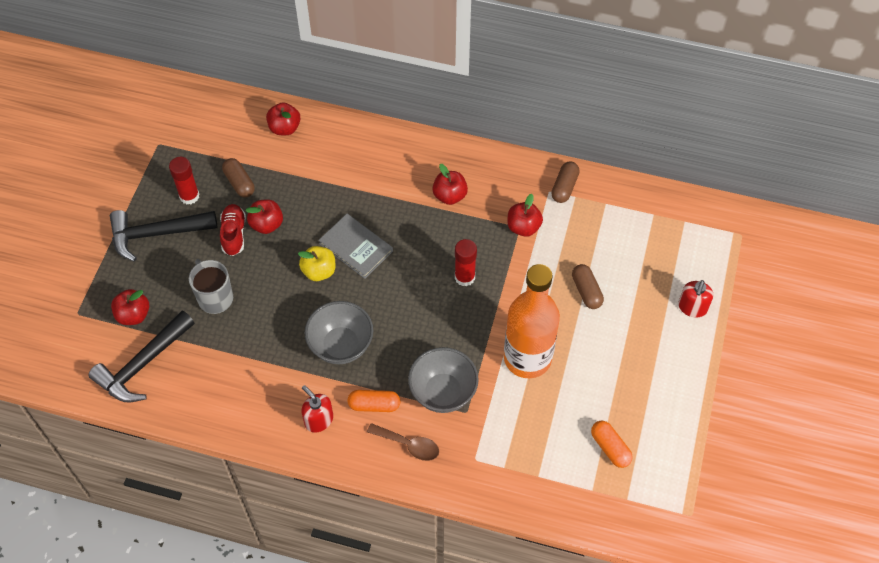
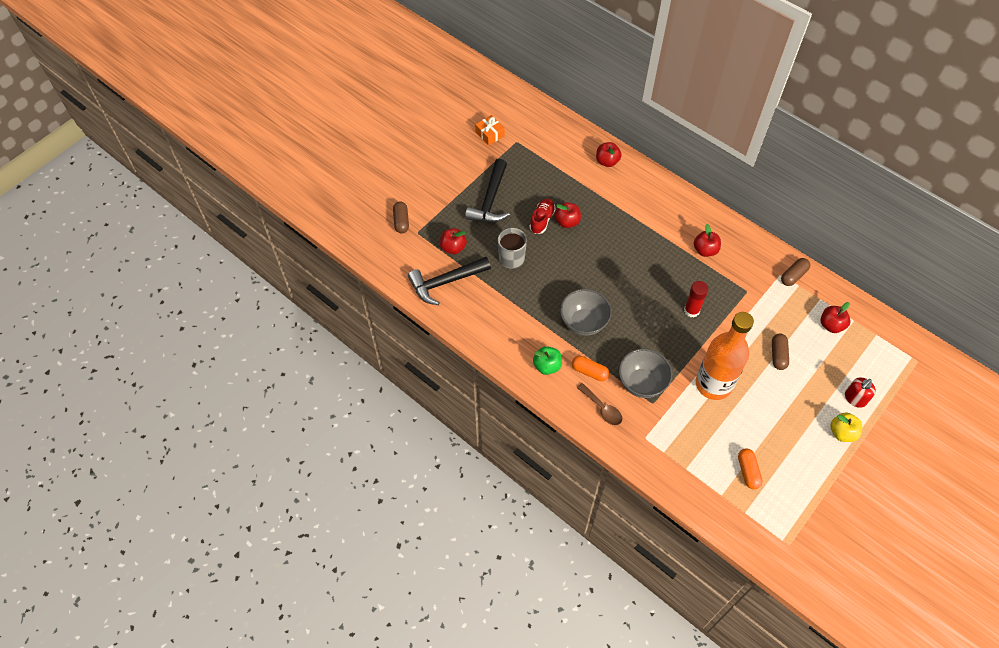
camera: 25 degrees right, 0 degrees up
black hammer [110,210,217,262] -> black hammer turned 90 degrees counterclockwise [465,159,510,223]
red glue stick [169,157,200,204] -> none
brown capsule [222,158,255,197] -> brown capsule moved to [393,201,409,234]
yellow apple [298,246,335,281] -> yellow apple moved to [831,412,862,442]
red soap dispenser [301,385,333,432] -> green apple [533,346,562,375]
grey book [319,214,393,279] -> none
red apple [508,194,543,237] -> red apple moved to [821,302,850,333]
none -> orange gift [475,115,505,146]

